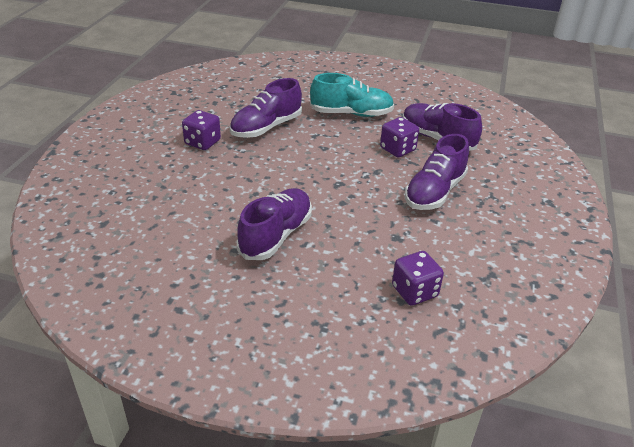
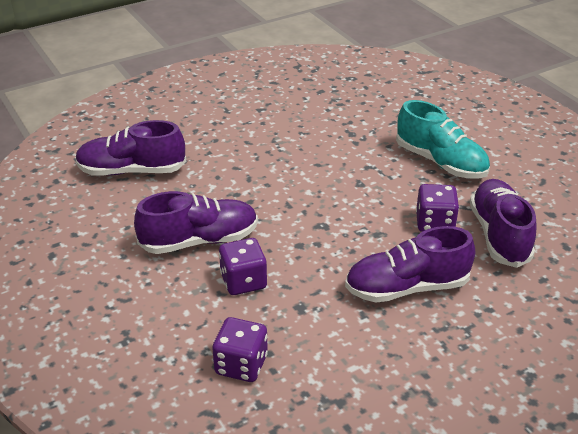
camera: 45 degrees right, 0 degrees up
purple dice [182,110,221,150] -> purple dice moved to [219,238,267,295]
purple shoe [230,78,302,138] -> purple shoe moved to [75,120,186,176]

